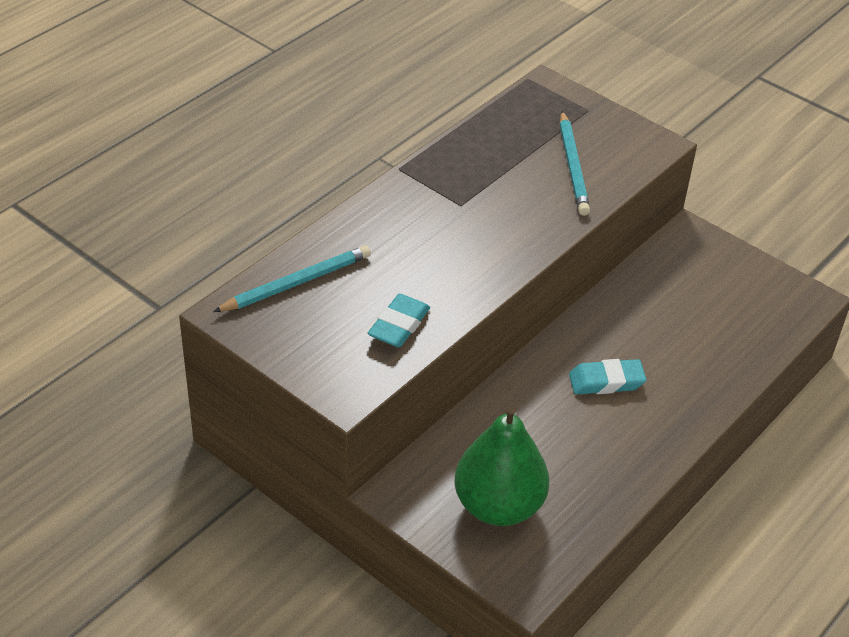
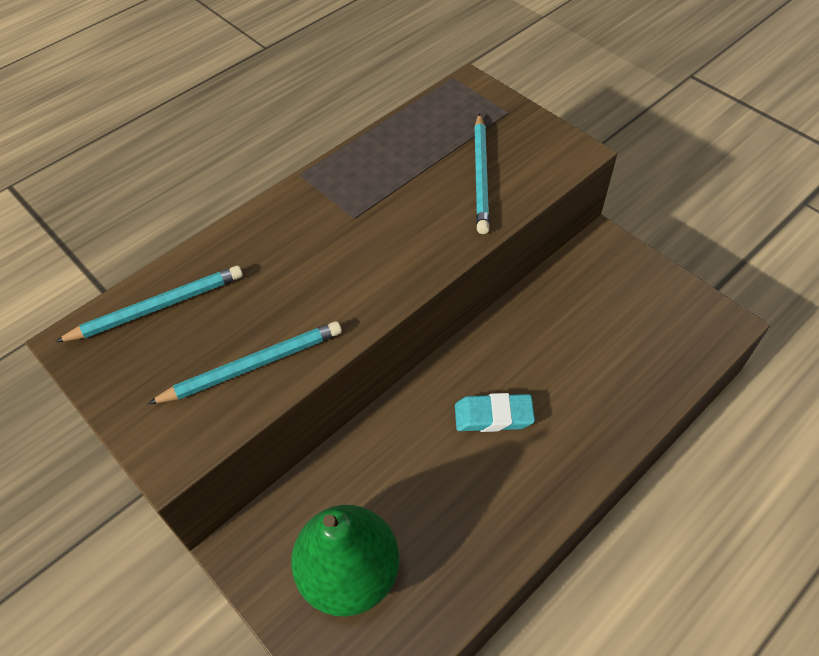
camera: 10 degrees right, 10 degrees up
turquoise eraser [368,294,430,347] -> turquoise pencil [148,321,342,404]

